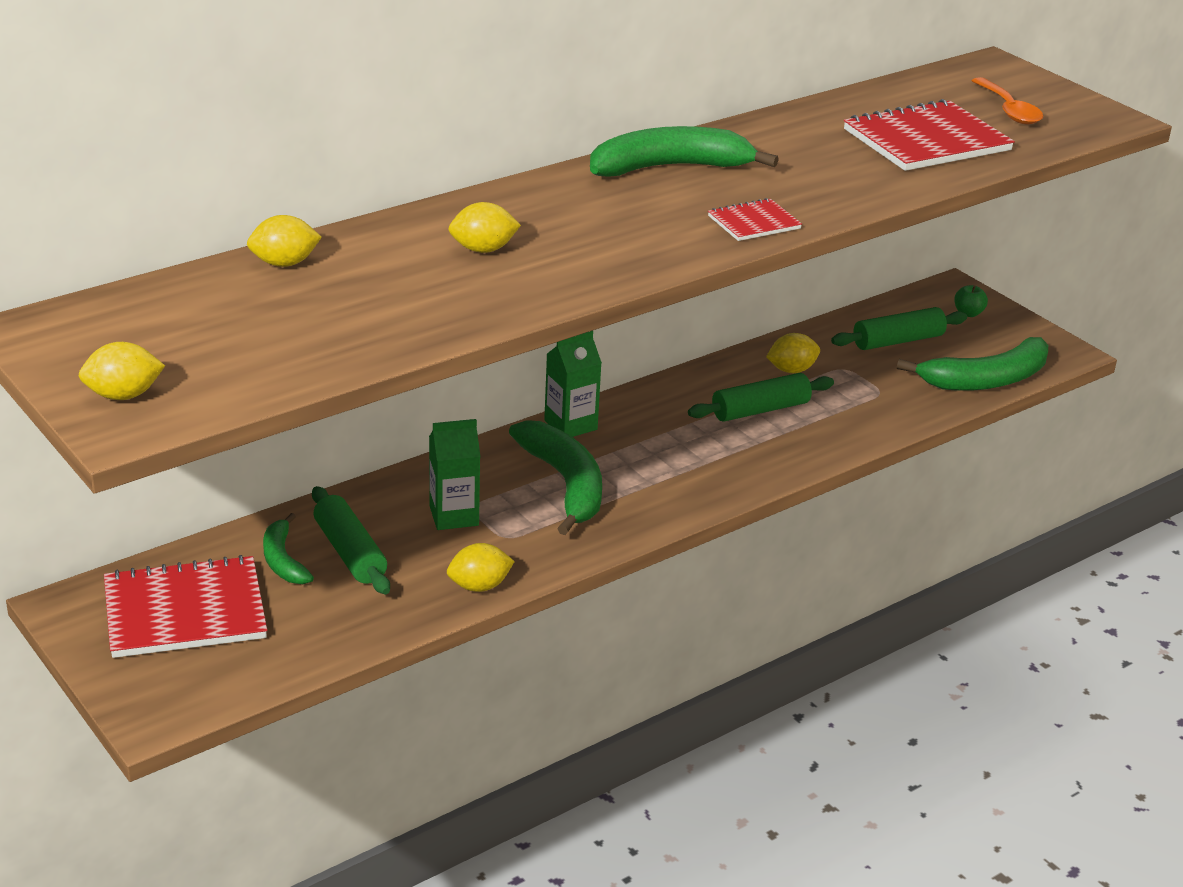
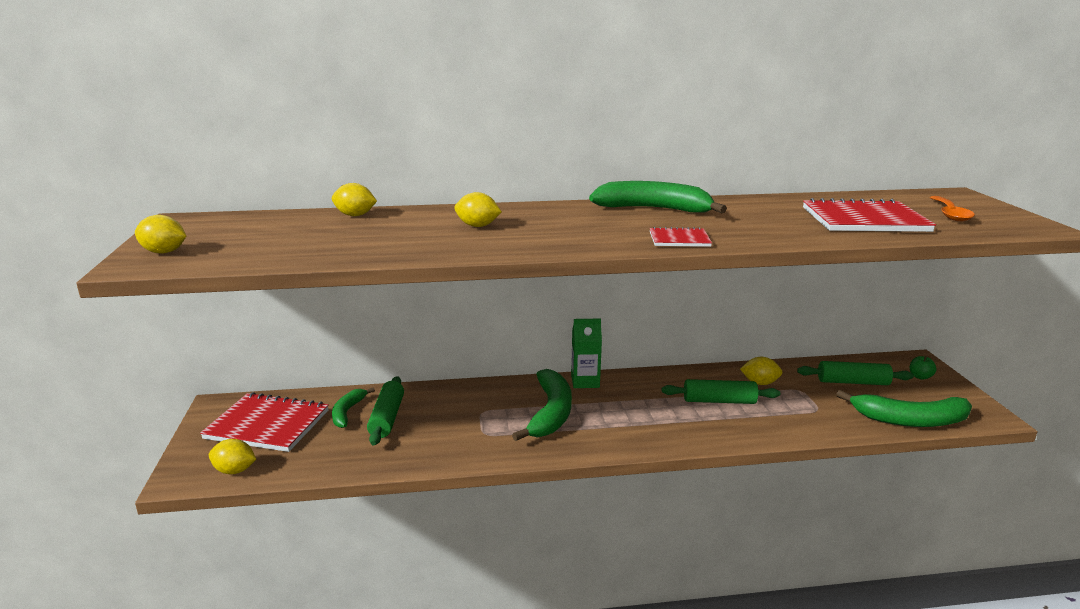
camera: 30 degrees right, 10 degrees down
green carton [429,419,480,530] -> none
yellow lemon [447,543,515,592] -> yellow lemon moved to [209,439,256,474]

